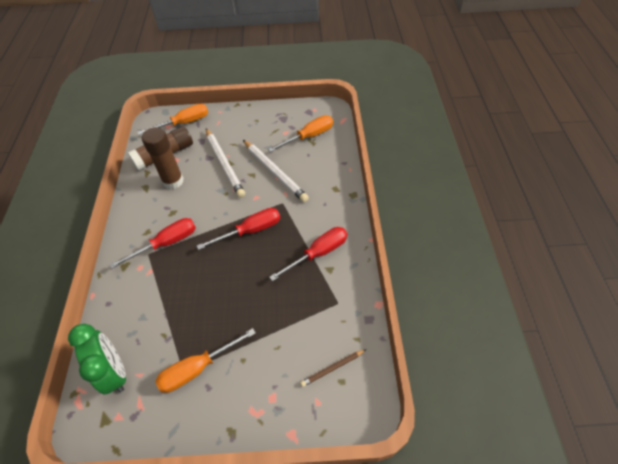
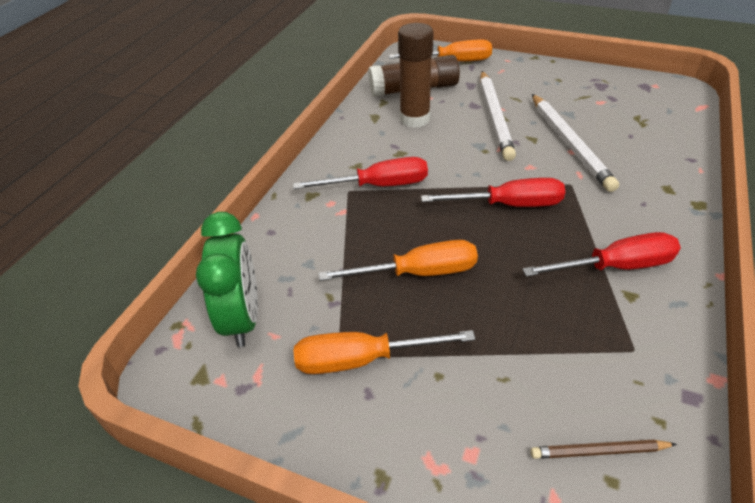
camera: 25 degrees right, 10 degrees down
orange screwdriver [268,115,333,152] -> orange screwdriver moved to [318,240,478,281]

